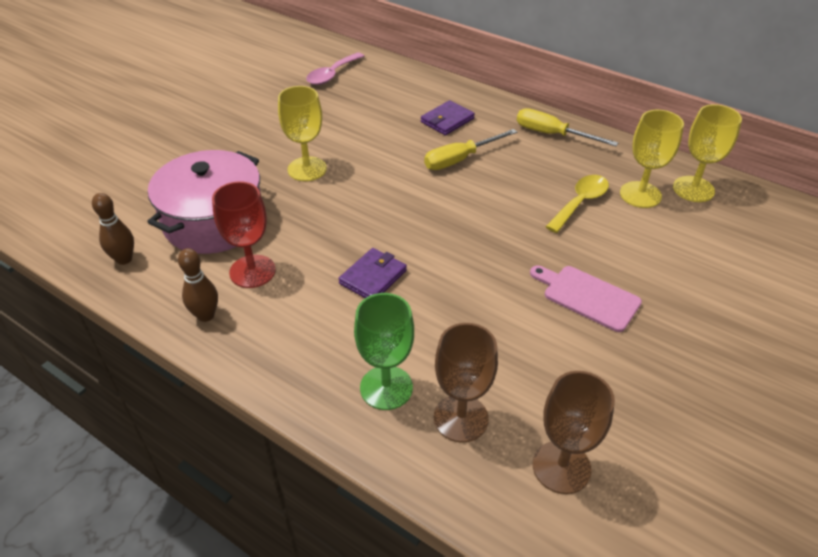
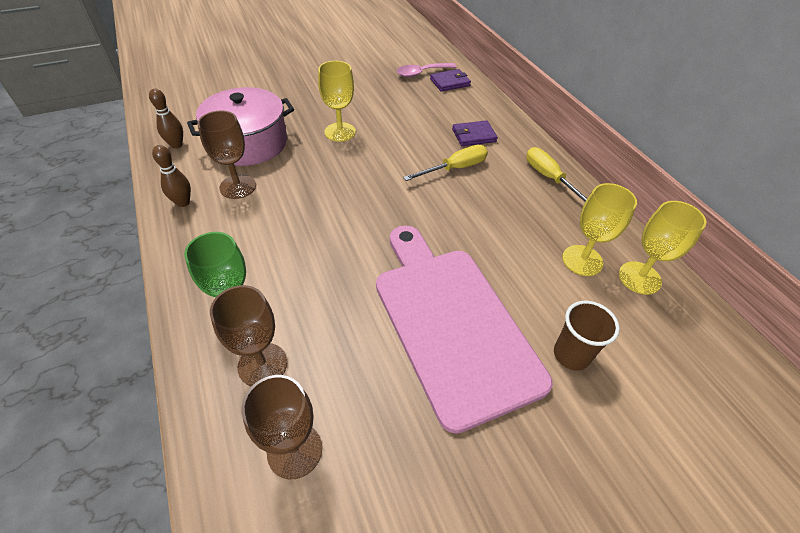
camera: 30 degrees right, 5 degrees up
red goblet [212,181,276,288] -> brown goblet [197,110,256,199]
purple wallet [338,248,407,298] -> purple wallet moved to [430,69,471,92]
yellow screwdriver [424,129,517,170] -> yellow screwdriver turned 150 degrees clockwise [403,145,488,181]
pink cutting board [530,265,642,332] -> pink cutting board [376,226,553,434], size x2.25
yellow spoon [545,175,609,233] -> none
none -> brown cup [554,301,620,370]

